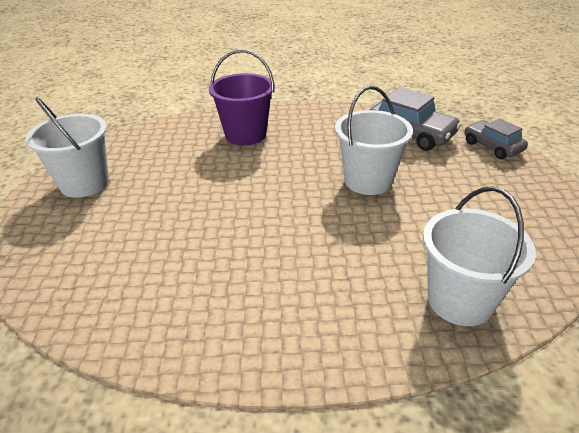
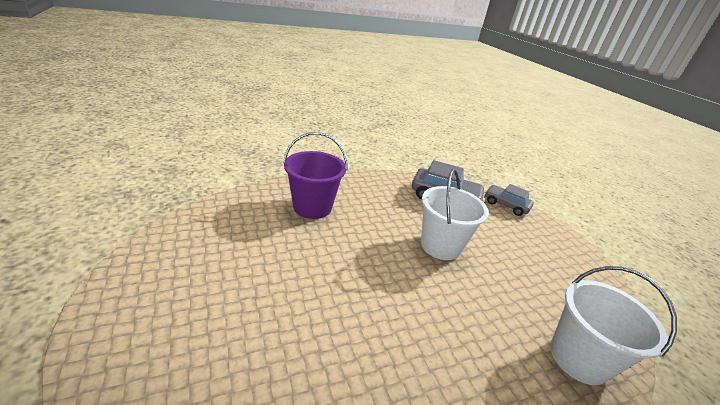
camera: 25 degrees left, 5 degrees down
white bucket [26,97,109,198] -> none

